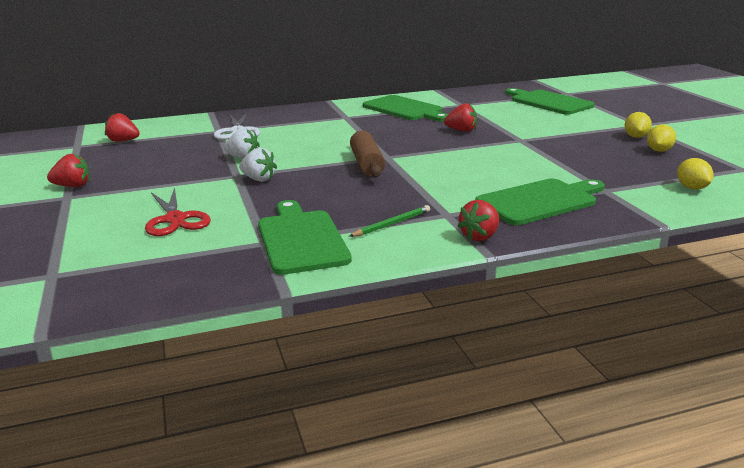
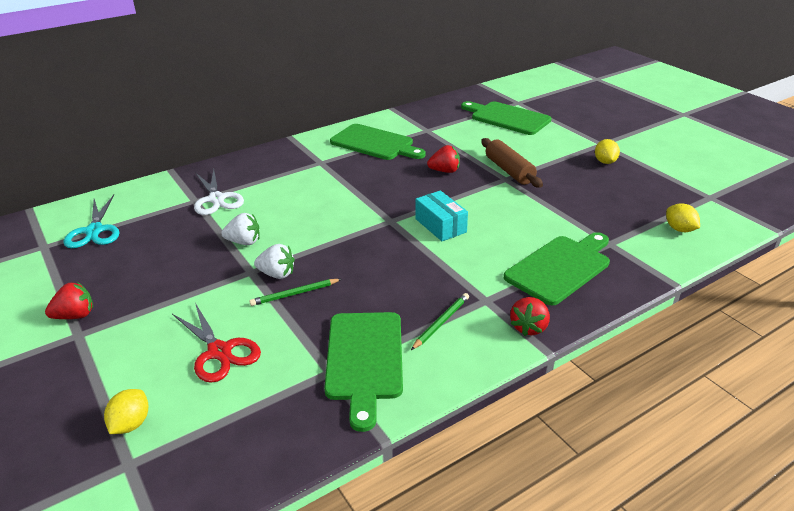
camera: 15 degrees left, 10 degrees up
red strawberry [105,113,140,142] -> turquoise scissors [63,195,119,248]
green cutting board [258,200,352,275] -> green cutting board turned 150 degrees counterclockwise [324,312,403,432]
brown rolling pin [350,131,385,177] -> brown rolling pin moved to [481,138,543,188]
yellow lemon [647,124,676,152] -> yellow lemon moved to [104,389,148,434]
none -> green pencil [249,279,342,306]
none -> turquoise box [415,191,468,241]

